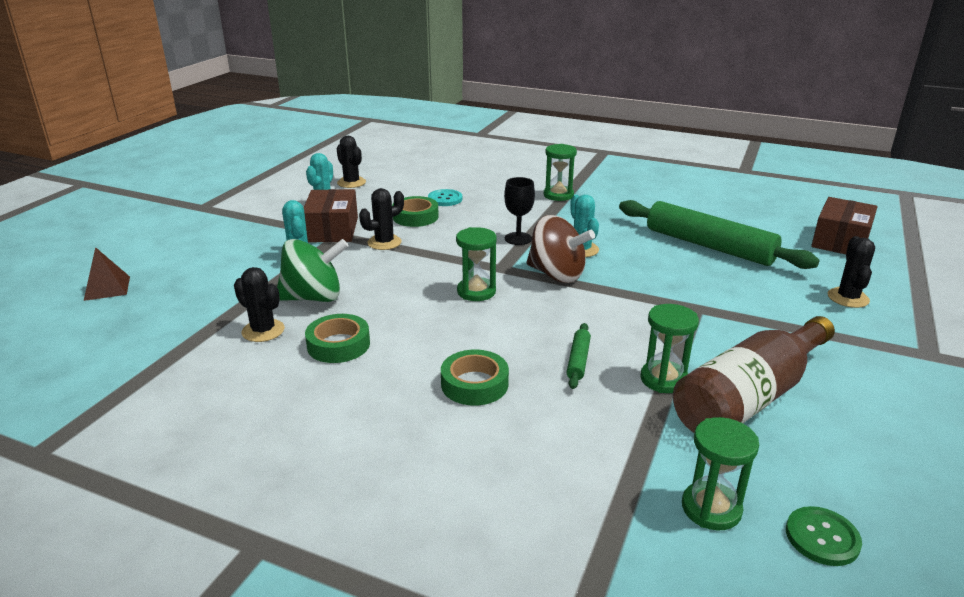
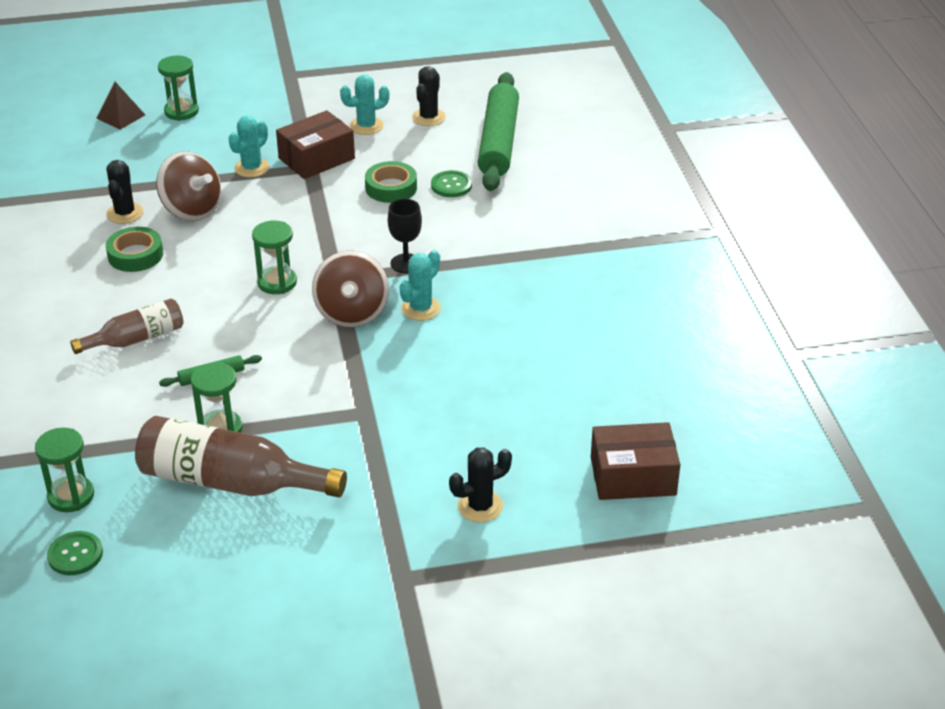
camera: 55 degrees right, 10 degrees up
green spinning top [277,239,349,302] -> brown spinning top [156,151,221,221]
black cactus [359,188,404,250] -> none
turquoise button [428,189,462,206] -> green button [431,170,472,197]
green tape [441,350,509,406] -> brown bottle [70,298,184,354]
green hourglass [544,144,577,201] -> green hourglass moved to [158,55,199,121]
green rolling pin [619,200,819,269] -> green rolling pin moved to [478,72,519,191]

